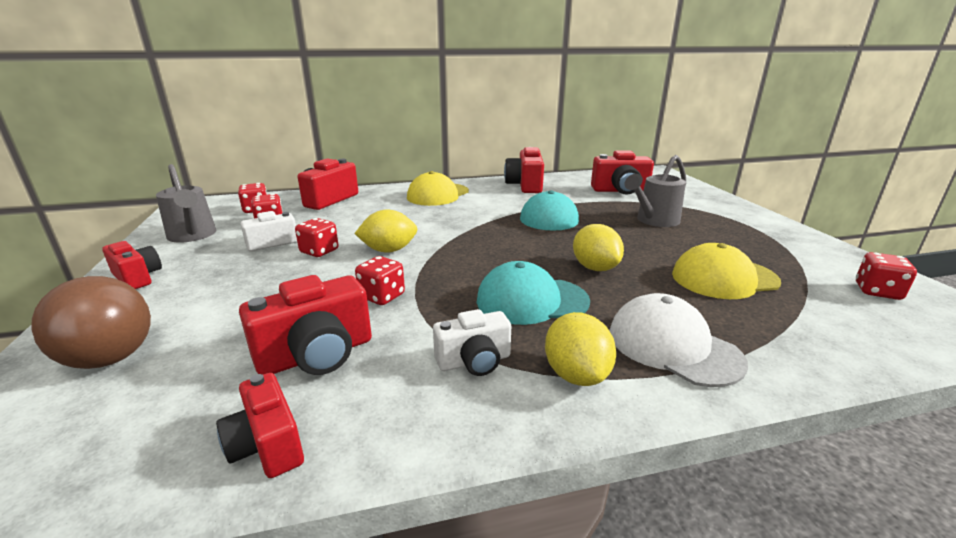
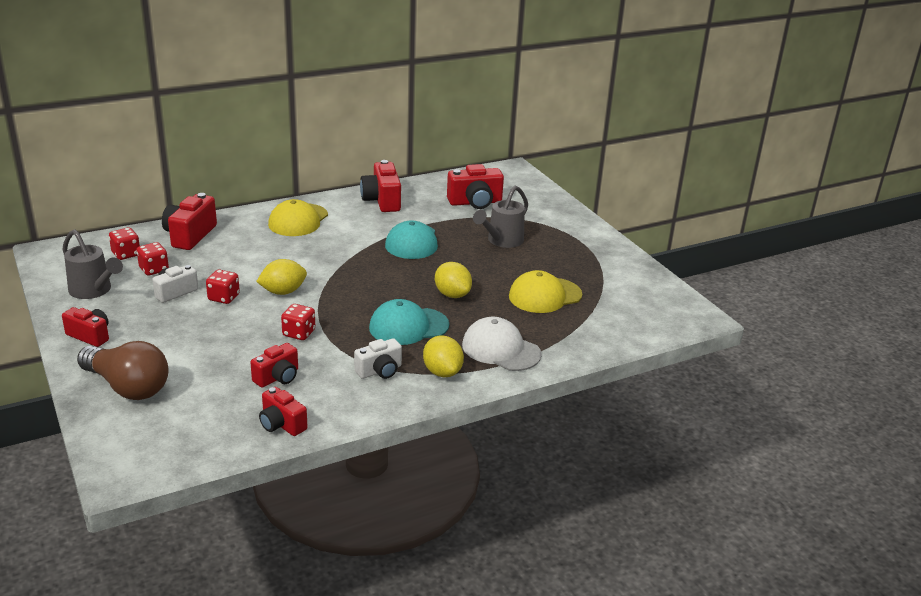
camera: 15 degrees left, 5 degrees up
red camera [239,275,372,375] -> red camera [250,343,298,388], size x0.65
red dice [856,252,917,300] -> none

